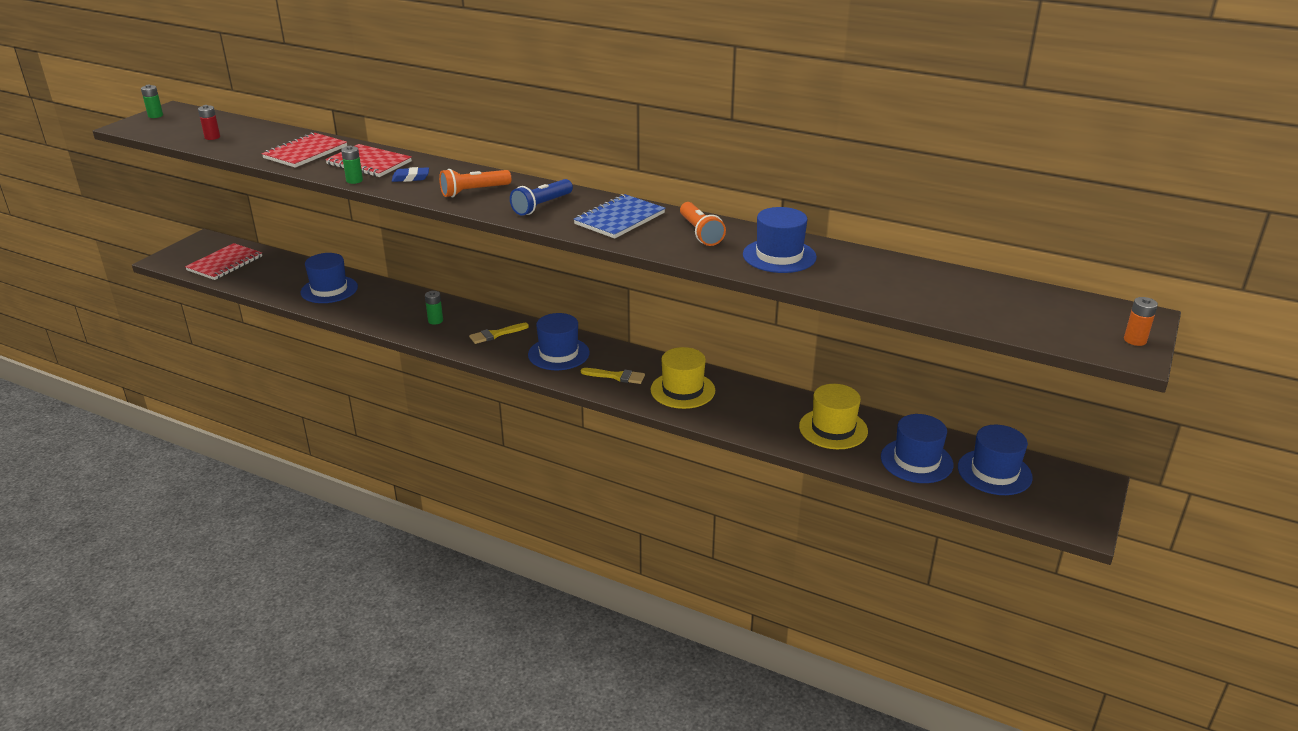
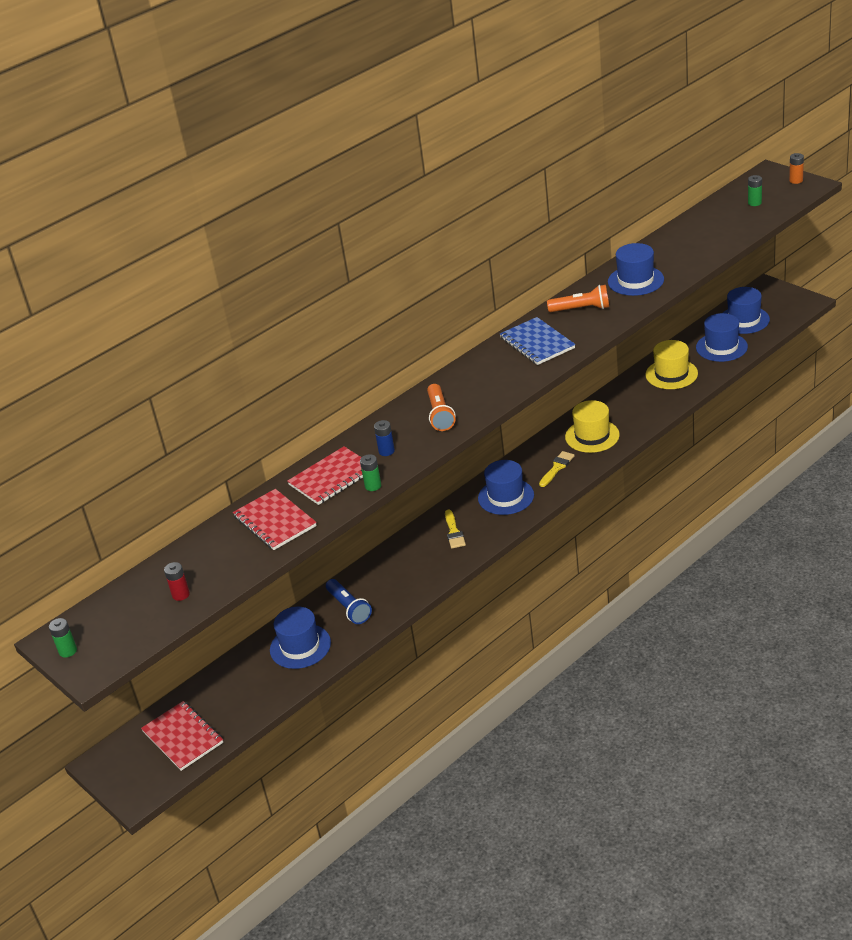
camera: 65 degrees left, 5 degrees up
blue eraser [392,167,429,182] -> blue battery [374,420,395,456]
green battery [425,291,443,325] -> green battery moved to [748,175,762,206]
blue flashlight [510,179,573,216] -> blue flashlight moved to [326,579,372,624]

